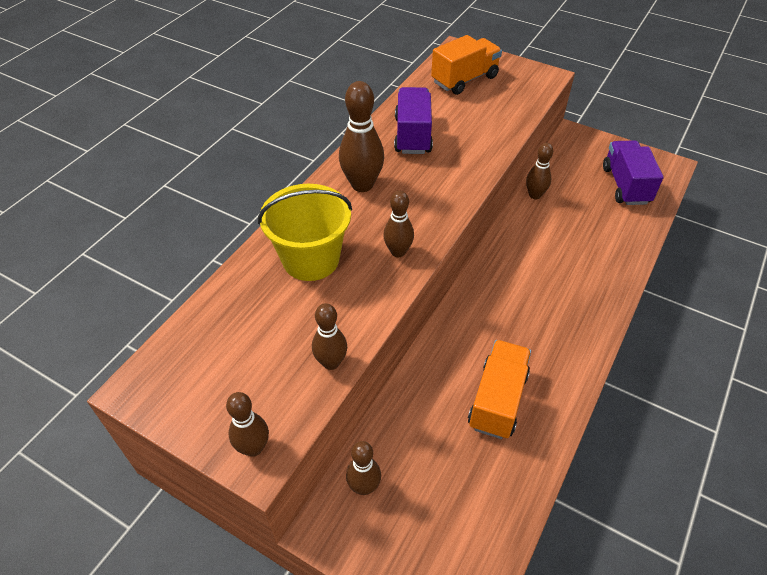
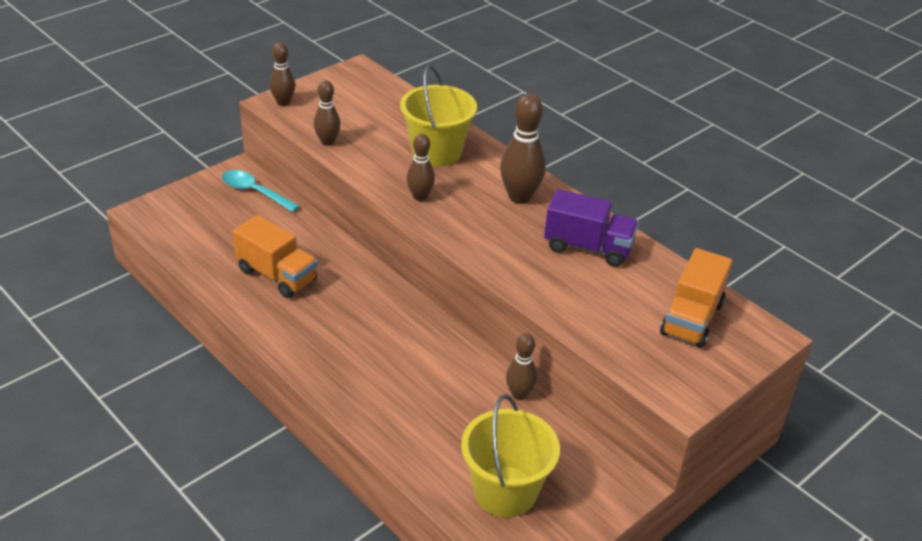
camera: 105 degrees right, 10 degrees down
brown bowling pin [346,441,381,495] -> turquoise spoon [222,170,300,212]
orange truck [431,35,502,95] -> orange truck turned 45 degrees clockwise [660,248,732,348]
purple truck [603,140,664,205] -> yellow bucket [461,394,560,517]

